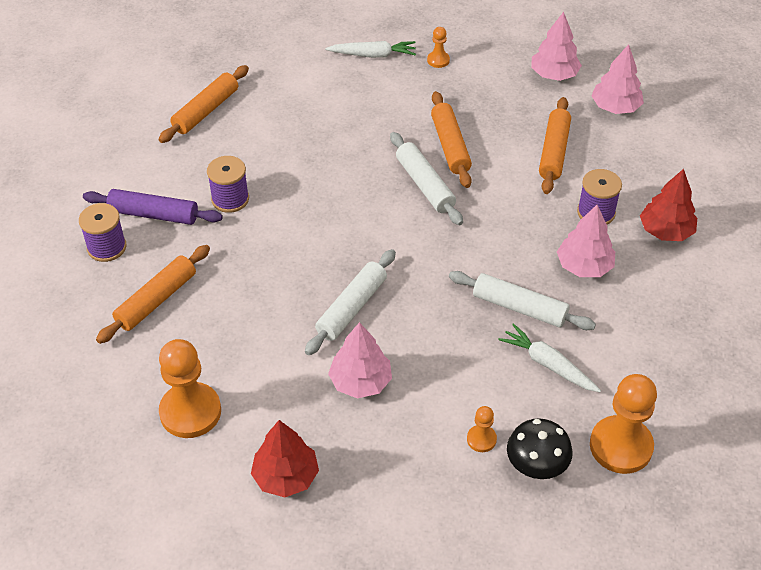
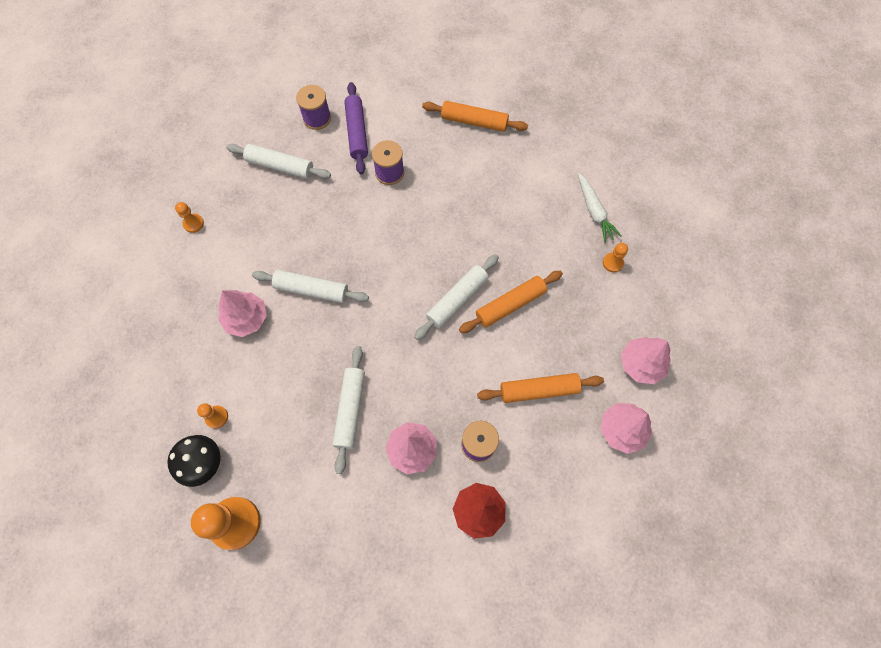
camera: 70 degrees right, 20 degrees up
orange rolling pin [96,245,210,344] -> white rolling pin [226,144,331,179]
orange pawn [159,339,221,438] -> orange pawn [175,202,204,233], size x0.48
red tree [251,420,319,497] -> none
white carrot [498,323,601,392] -> none

